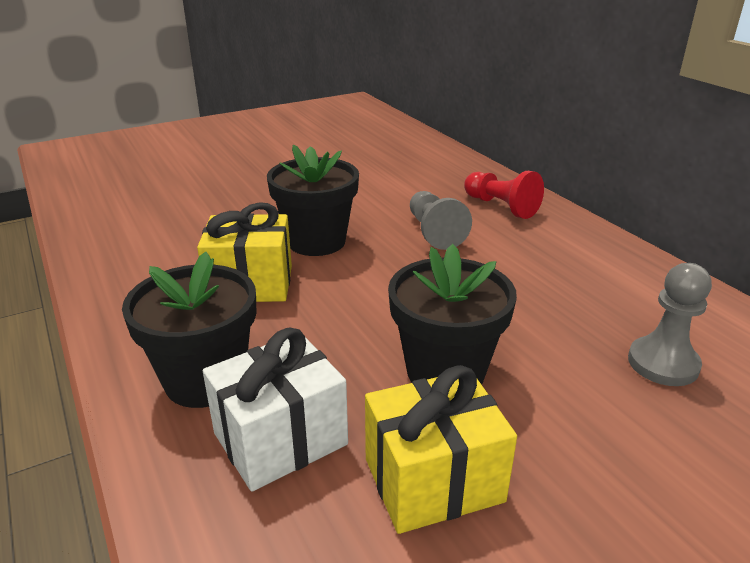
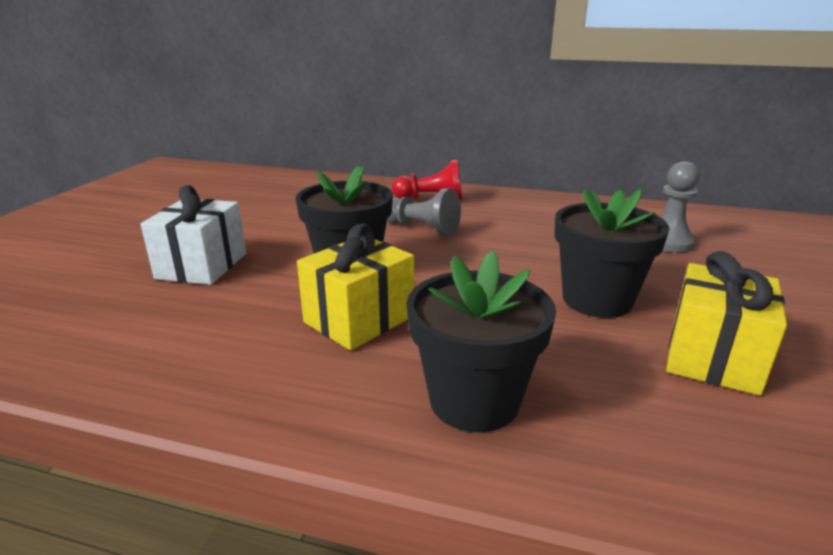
camera: 45 degrees left, 5 degrees down
white gift [203,327,348,492] -> white gift moved to [141,185,246,285]

